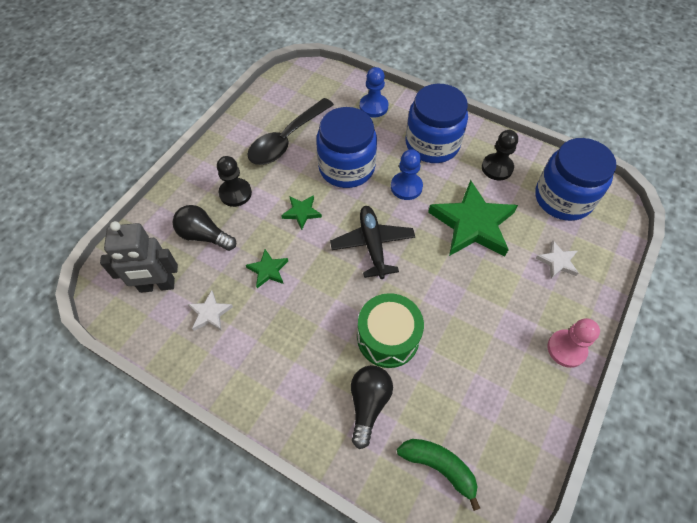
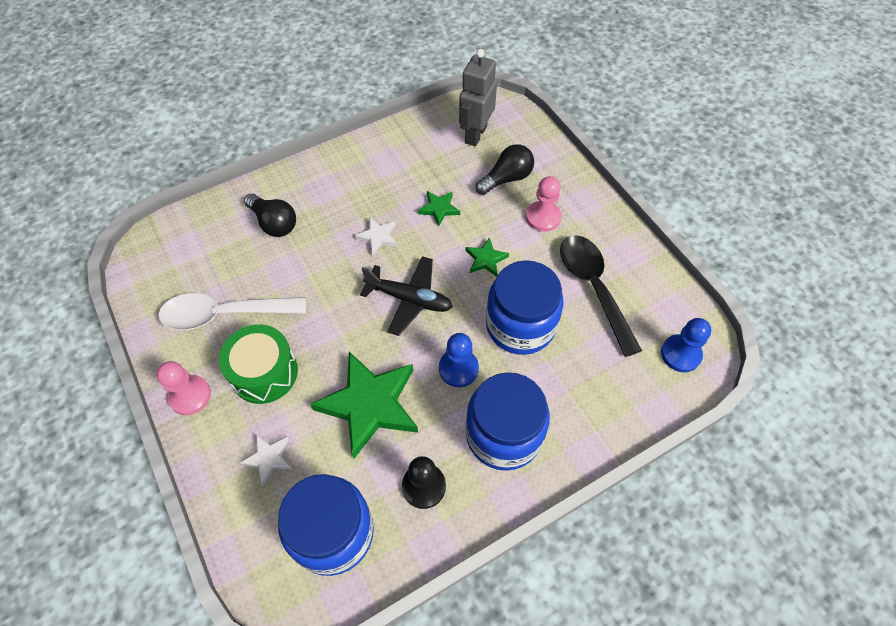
camera: 120 degrees right, 0 degrees up
white star [188,290,233,331] -> white star moved to [355,218,397,255]
black pawn [217,156,252,207] -> pink pawn [526,176,561,232]
green drum [357,293,424,368] -> green drum moved to [219,325,298,404]
blue pawn [360,67,388,117] -> blue pawn moved to [661,318,711,372]
green banana [397,439,480,511] -> none
none -> white spoon [158,293,306,330]

